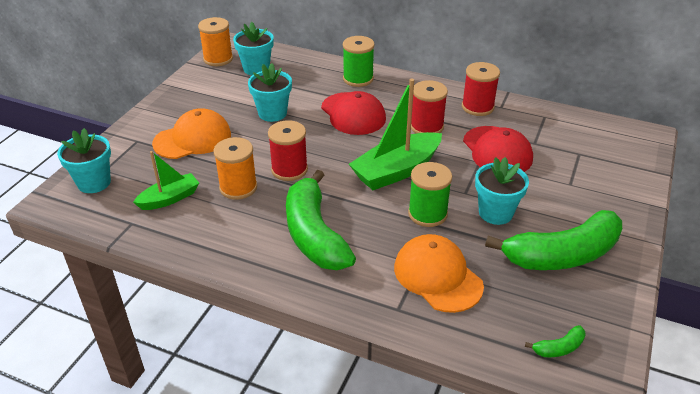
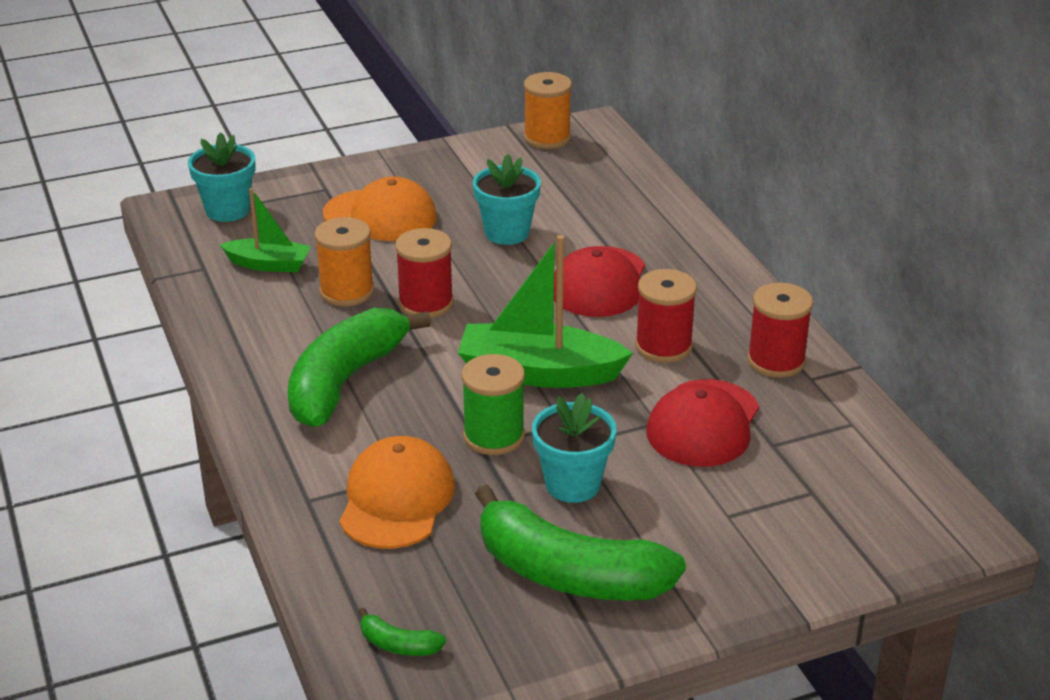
camera: 45 degrees right, 5 degrees down
turquoise flower pot [233,22,274,75] -> none
green spool [343,36,375,87] -> none

